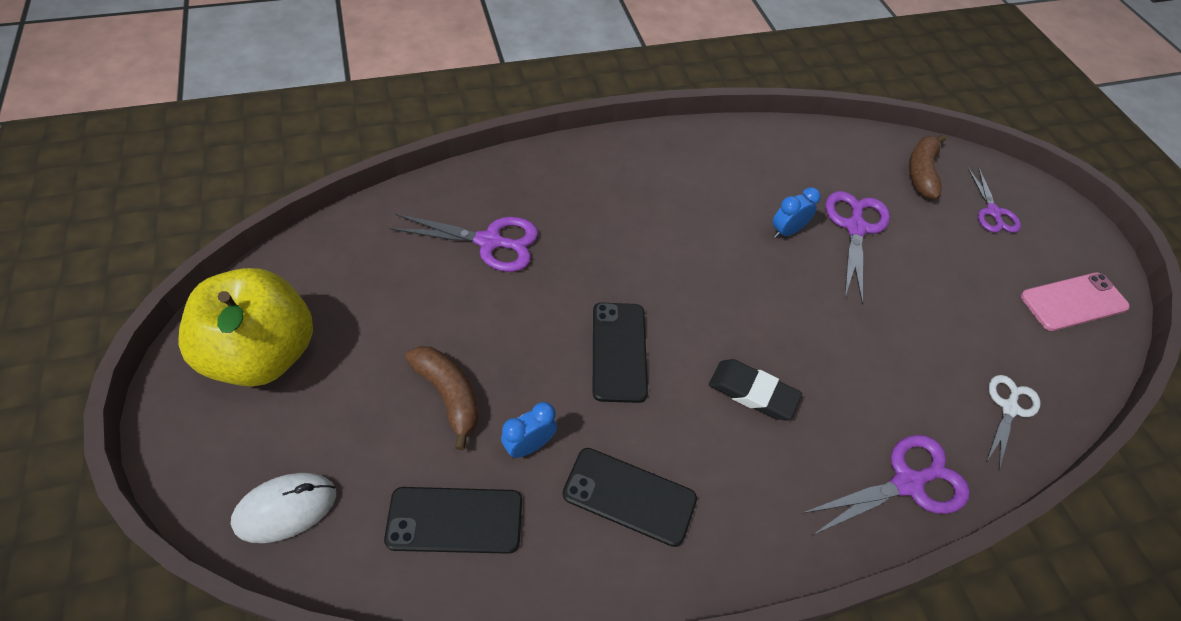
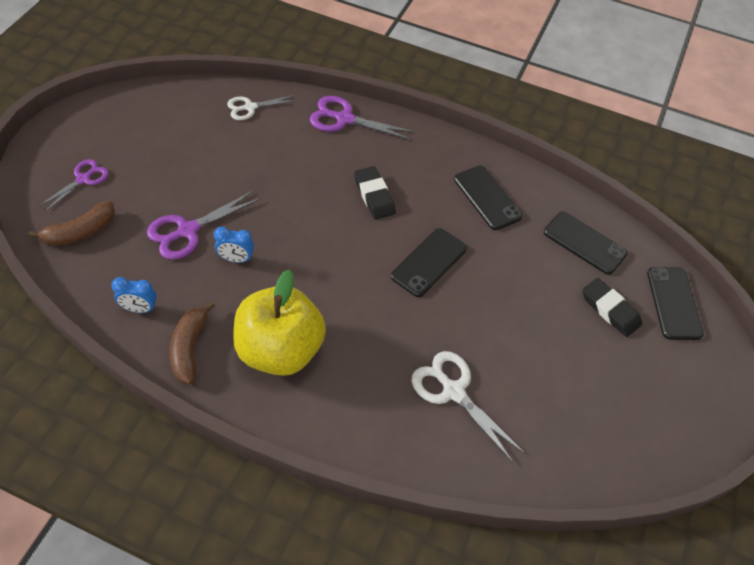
camera: 140 degrees left, 0 degrees up
yellow apple [179,268,313,387] -> yellow apple moved to [233,270,326,376]
white mouse [231,473,336,543] -> black phone [647,267,704,340]
purple scissors [389,214,538,272] -> white scissors [411,351,525,462]
brown banana [405,346,479,450] -> brown banana moved to [170,301,215,384]
blue clock [501,402,557,458] -> blue clock moved to [111,277,157,313]
pink phone [1020,272,1130,331] -> none
none -> black eraser [582,278,642,337]

